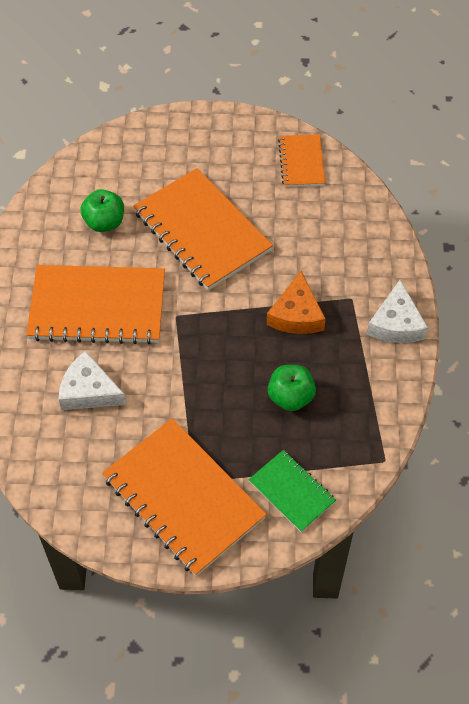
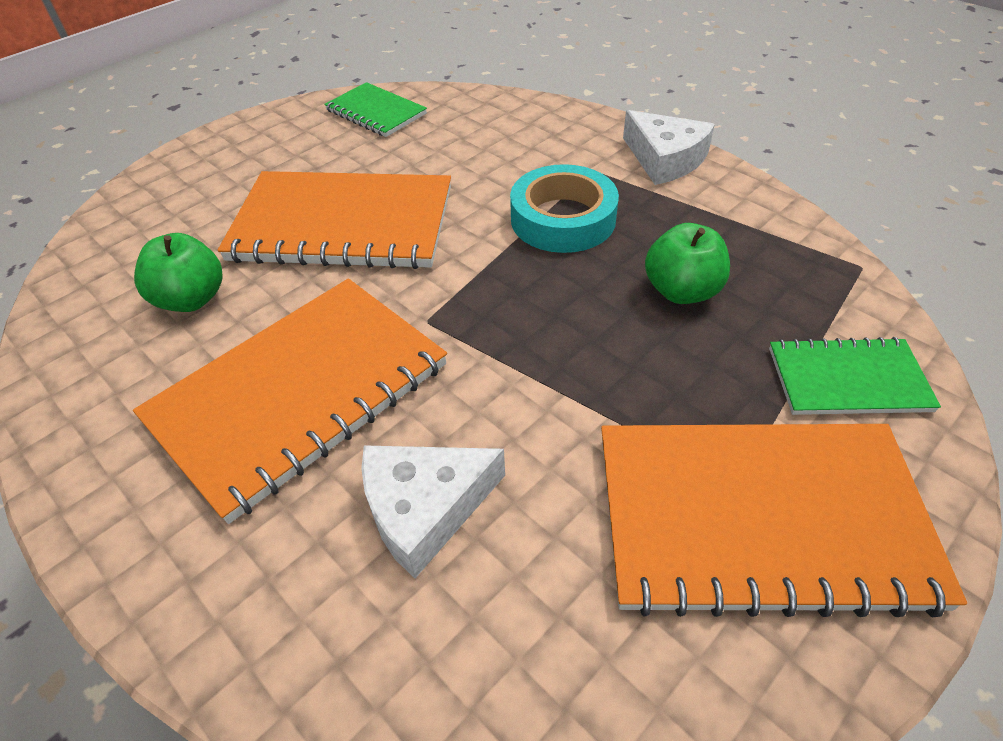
camera: 45 degrees left, 10 degrees down
orange cheese [267,271,326,334] -> turquoise tape [510,164,619,253]
orange notebook [278,134,325,187] -> green notebook [324,82,427,137]

